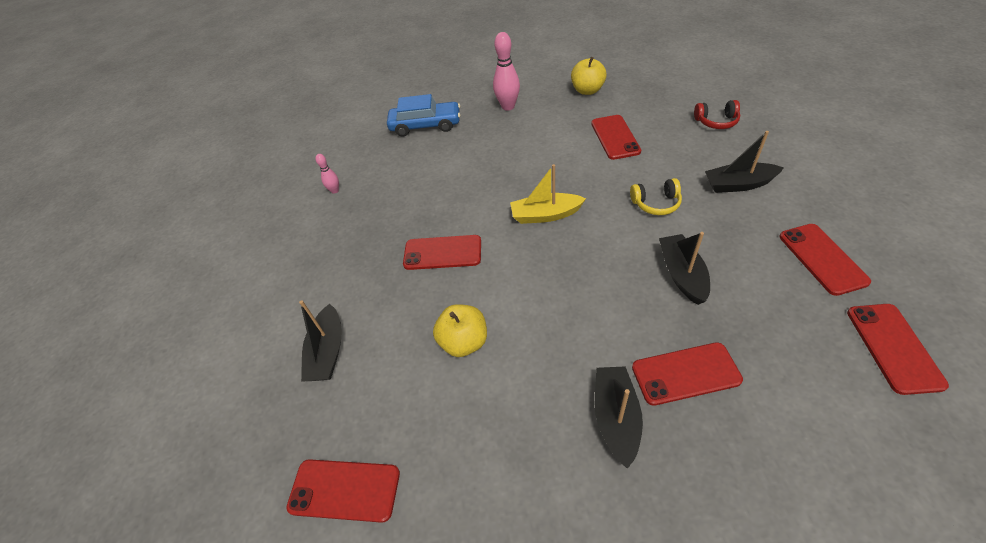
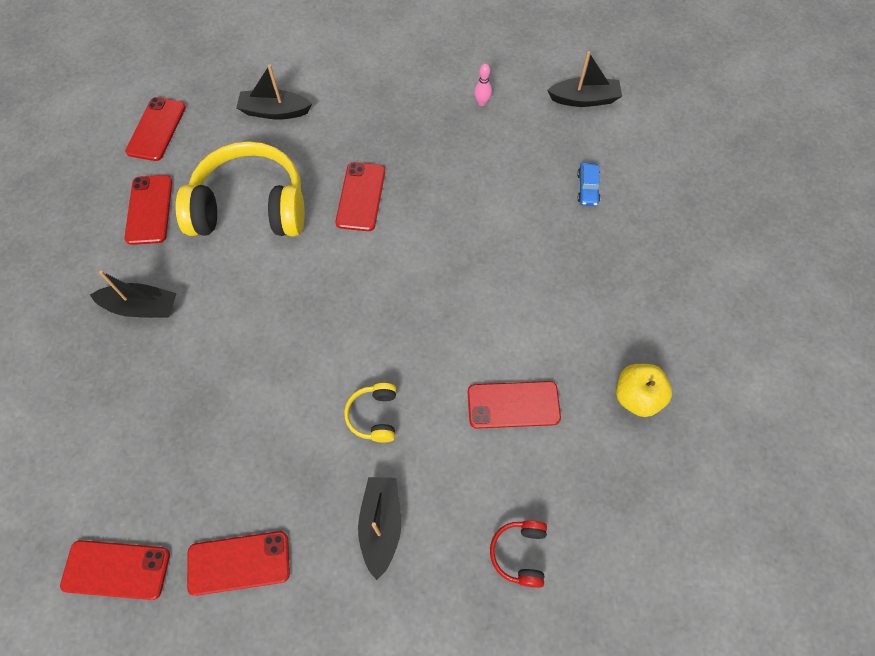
camera: 90 degrees right, 15 degrees up
blue car [387,94,460,137] -> blue car [577,163,600,206], size x0.52
yellow apple [433,304,487,357] -> yellow headphones [176,141,305,236]
pink bowling pin [493,32,520,111] -> none
yellow boat [510,164,586,224] -> none
red phone [632,342,743,406] -> red phone moved to [124,175,172,245]
black boat [659,232,710,305] -> black boat moved to [547,51,622,107]

